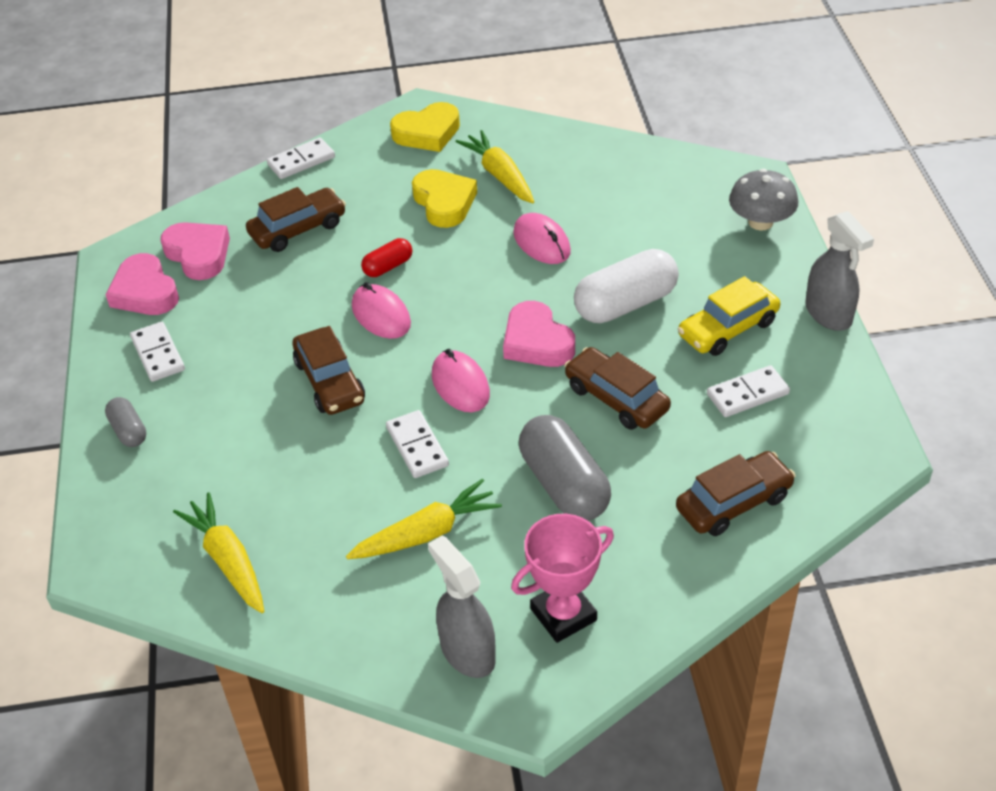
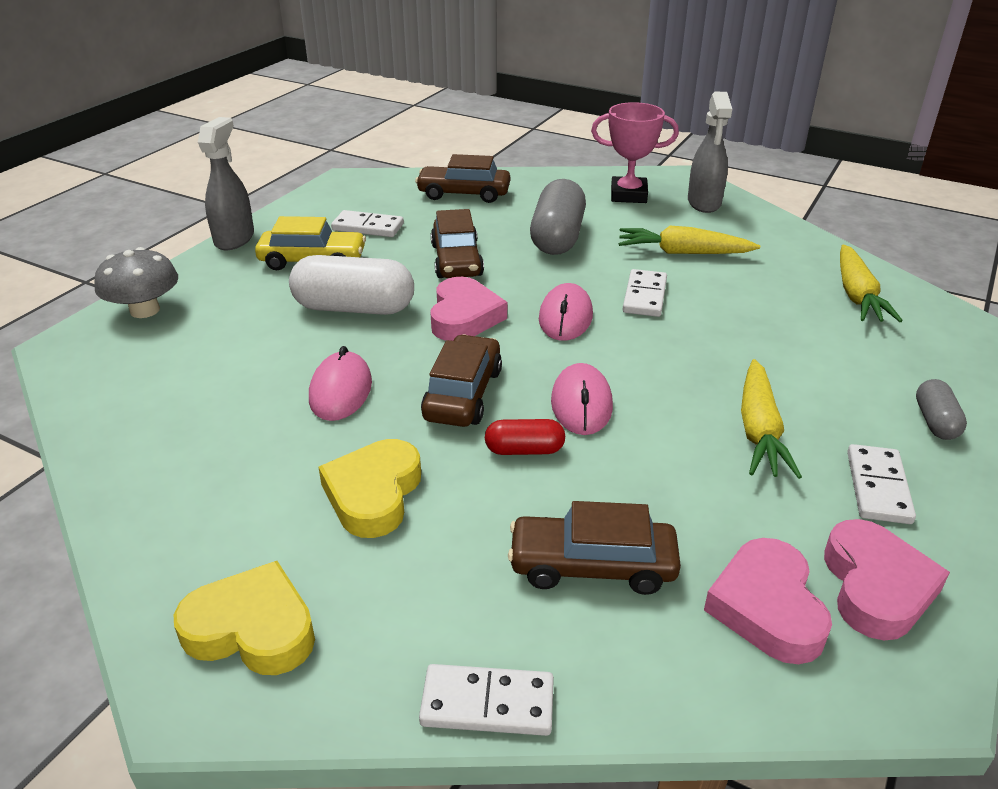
camera: 145 degrees left, 10 degrees down
brown car [292,326,365,415] -> brown car moved to [421,335,502,427]
yellow carrot [456,130,534,203] -> yellow carrot moved to [741,359,802,479]

